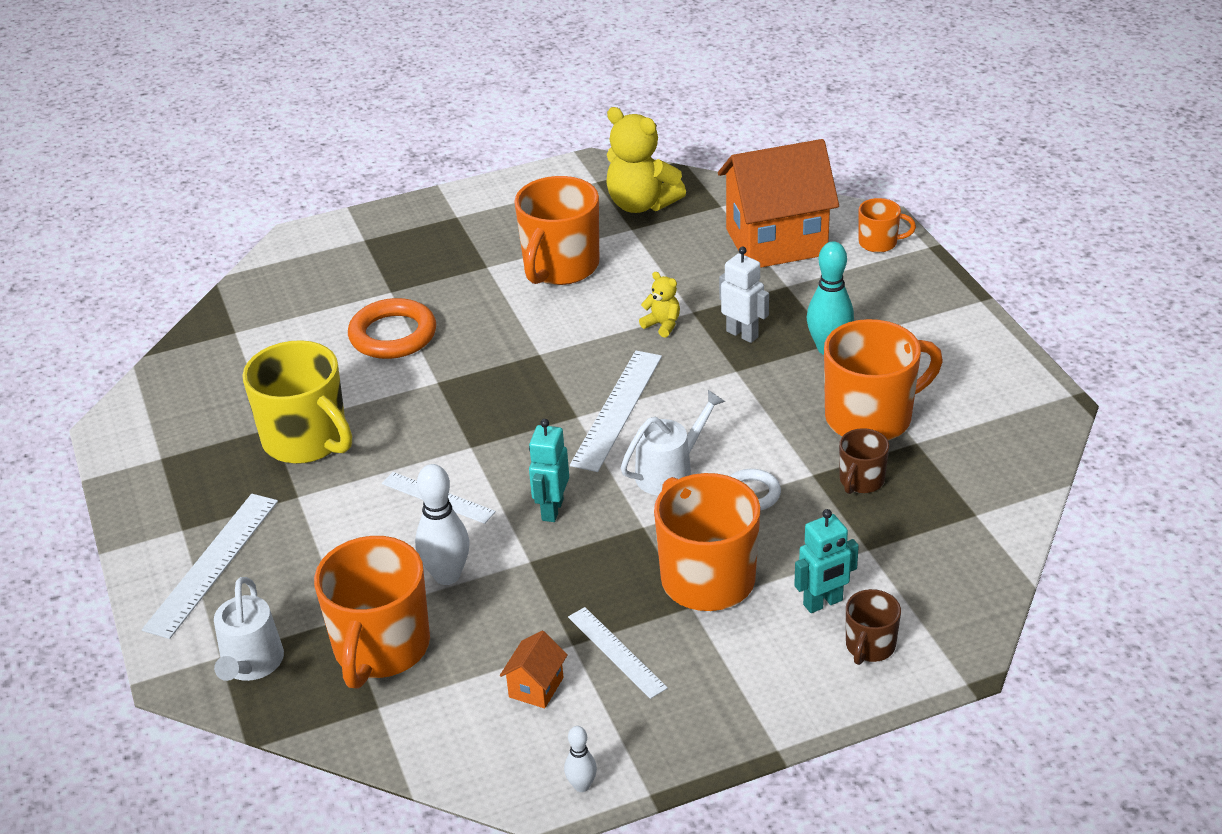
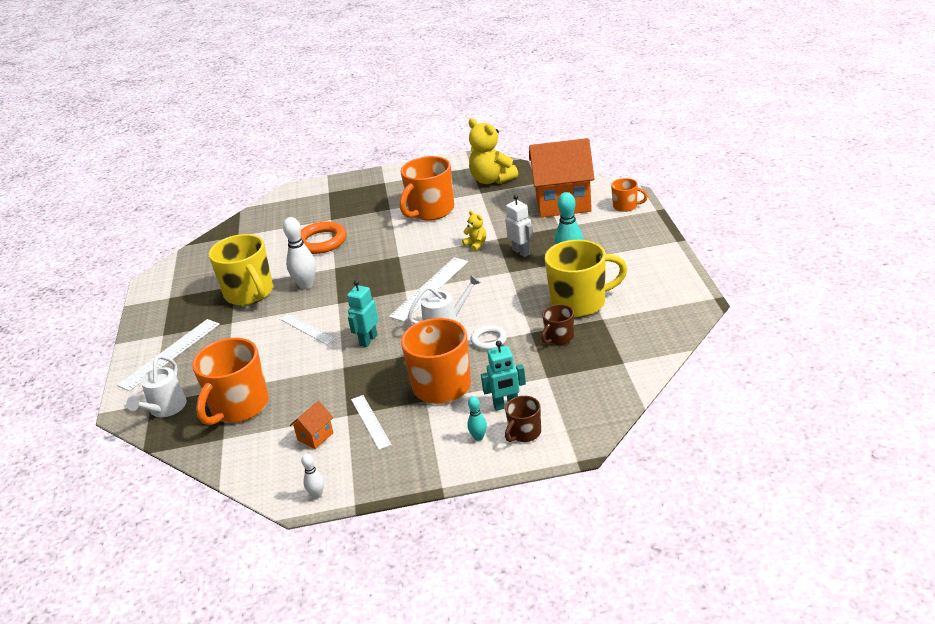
camera: 15 degrees right, 5 degrees down
white bowling pin [415,464,469,585] -> white bowling pin moved to [283,217,316,289]
orange mug [824,319,943,440] -> yellow mug [545,240,627,317]
none -> turquoise bowling pin [467,396,487,441]

